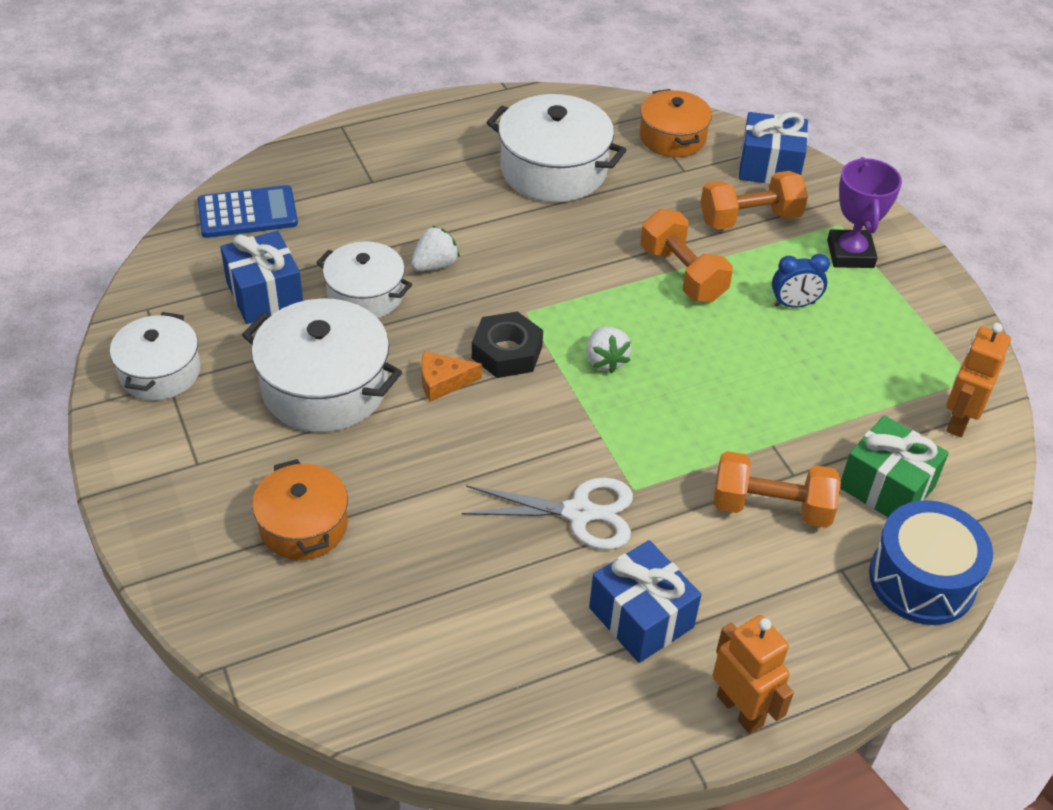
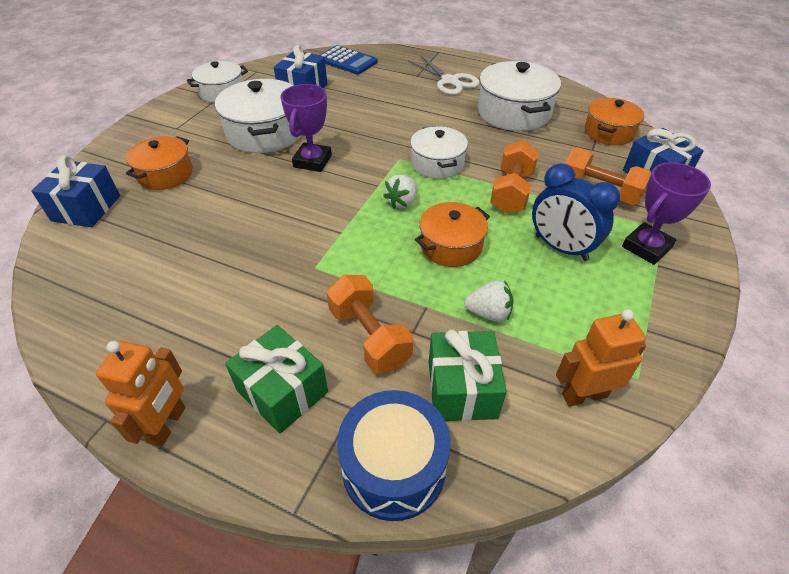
camera: 50 degrees right, 0 degrees up
white pot [316,241,412,318] -> white pot moved to [410,126,468,179]
white strawberry [411,226,460,271] -> white strawberry moved to [464,280,514,322]
orange cheese [421,351,482,402] -> purple trophy [280,84,332,172]
white scissors [462,477,633,550] -> white scissors moved to [408,56,480,95]
black nut [472,311,543,378] -> none
blue gift [589,540,701,663] -> blue gift moved to [31,155,120,227]
blue clock [772,254,830,308] -> blue clock [532,163,620,261], size x1.67
none -> green gift [225,325,328,434]
none -> orange pot [415,202,490,267]

